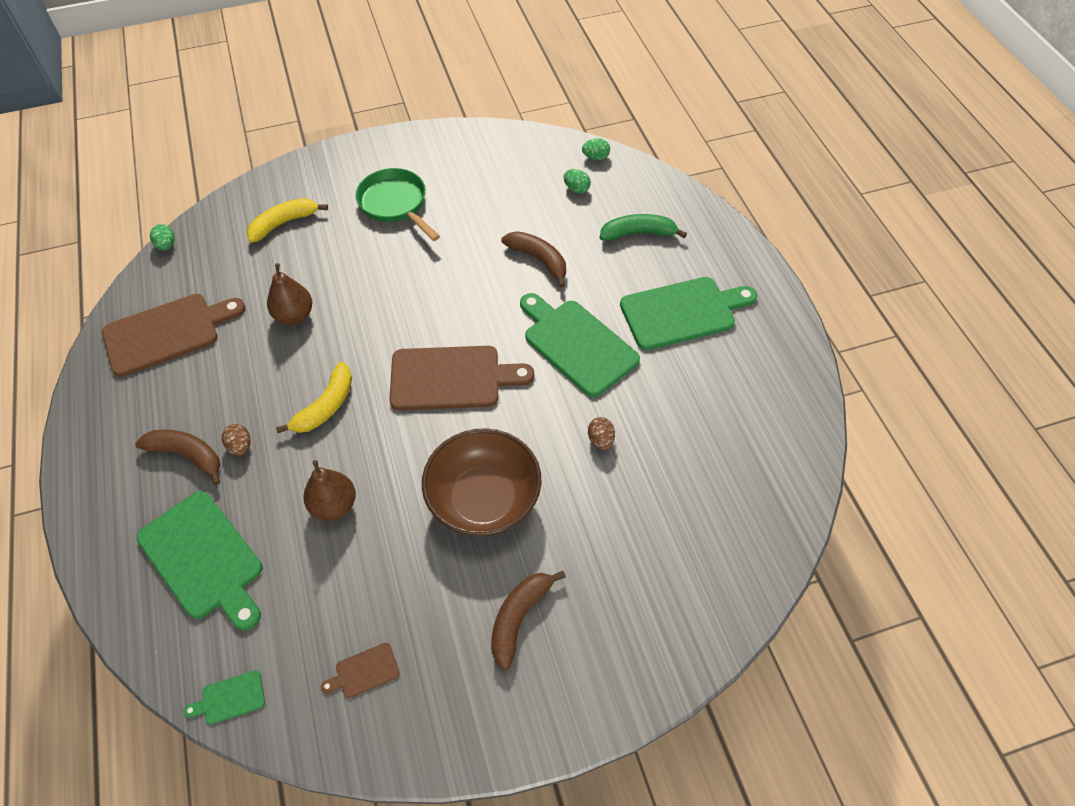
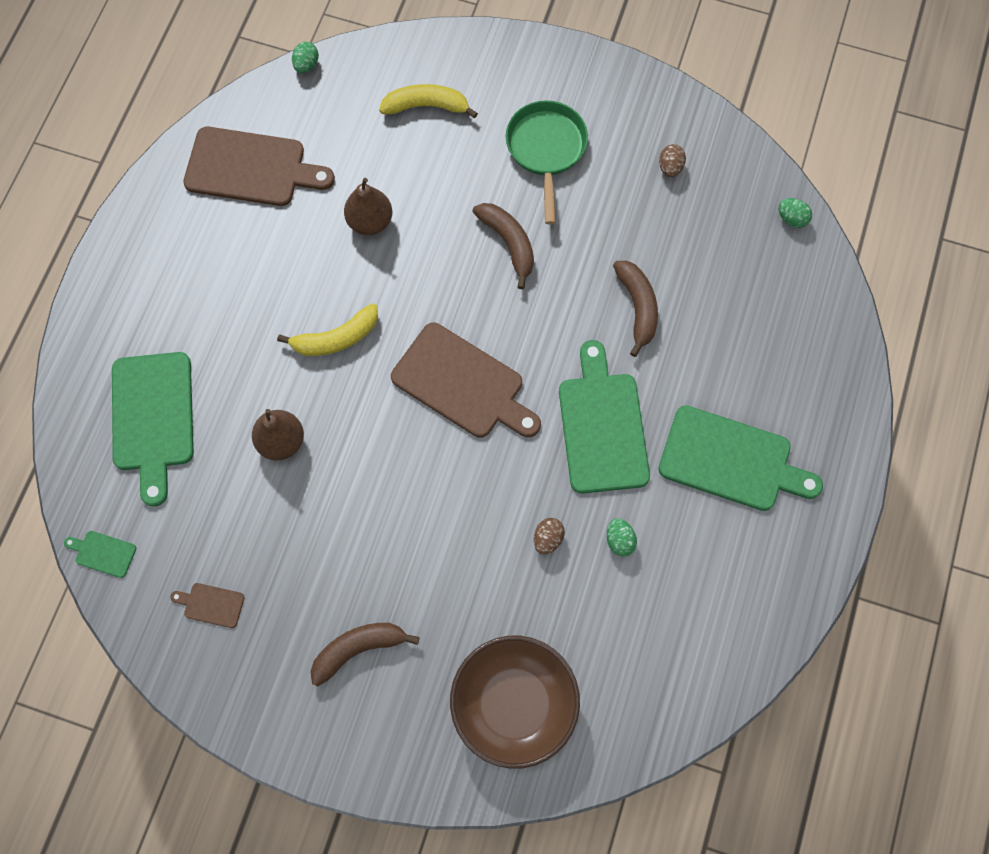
camera: 35 degrees right, 15 degrees up
brown banana [135,430,221,485] -> brown banana moved to [472,203,534,289]
brown egg [222,424,251,456] -> brown egg moved to [659,144,686,177]
brown bowl [422,428,542,536] -> brown bowl moved to [450,636,580,769]
green egg [564,169,591,193] -> green egg moved to [607,518,637,557]
green banana [600,214,687,241] -> none

